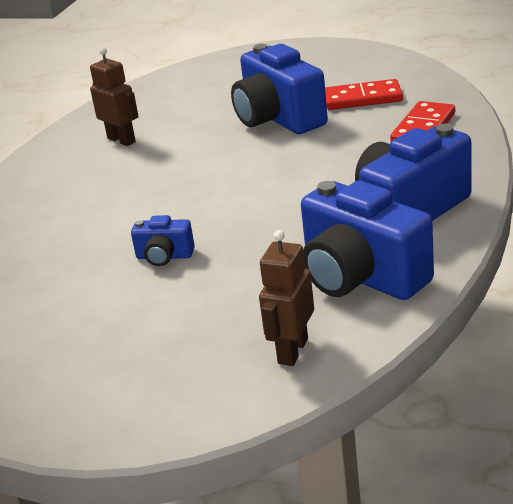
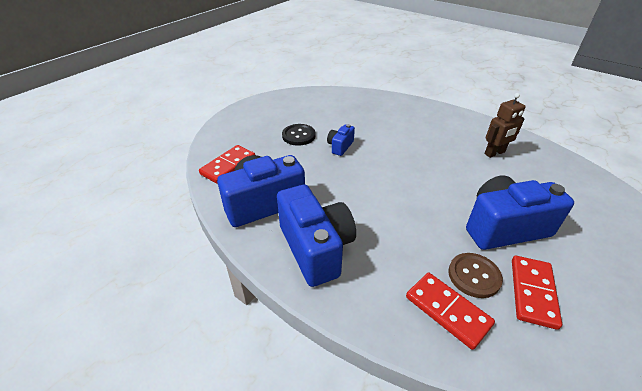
camera: 105 degrees right, 10 degrees up
brown robot [259,230,314,366] -> red domino [199,145,255,184]
none -> black button [282,124,316,146]
none -> brown button [448,253,503,298]

